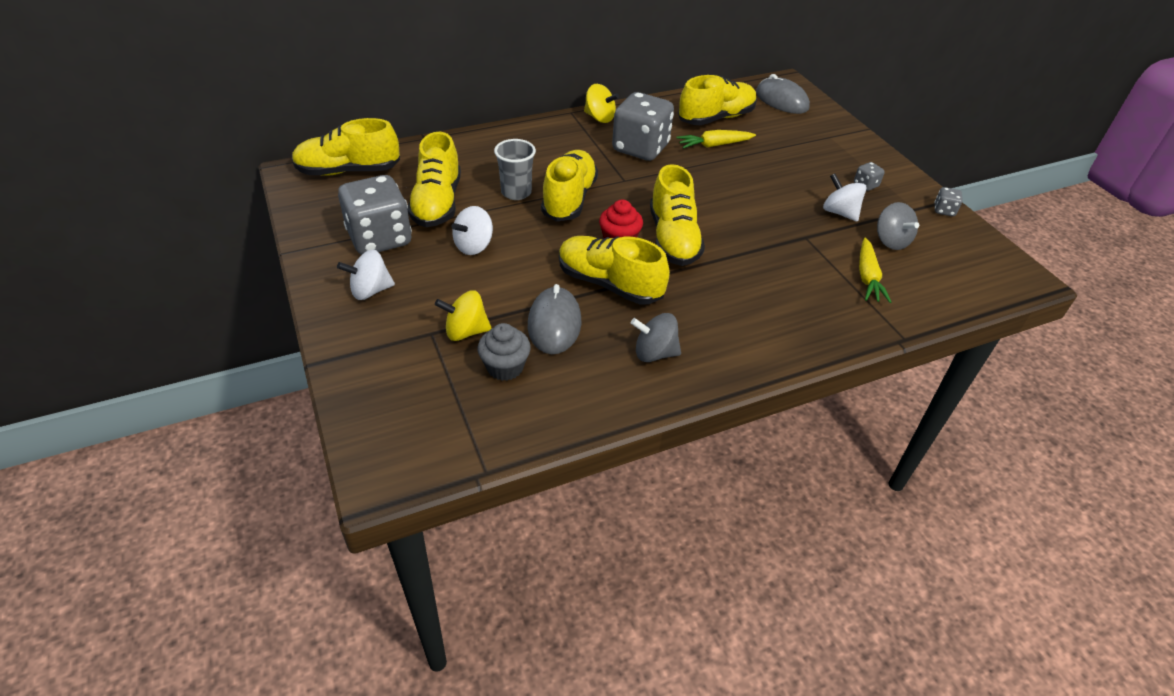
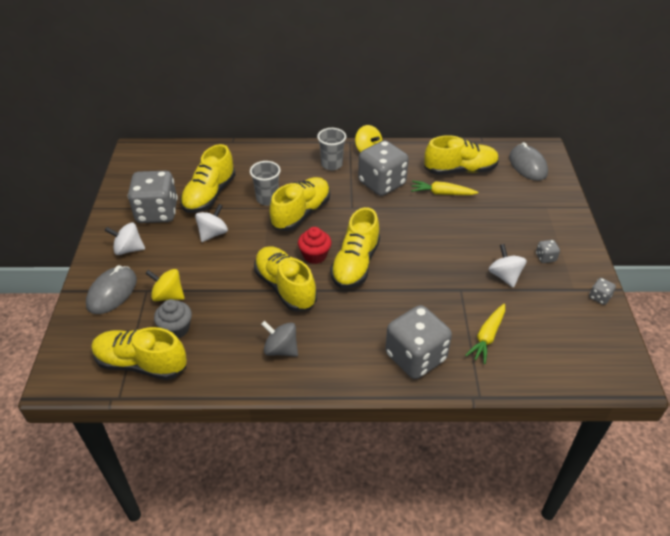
camera: 25 degrees right, 0 degrees up
yellow shoe [292,118,400,176] -> yellow shoe moved to [92,327,187,380]
white spinning top [451,206,493,255] -> white spinning top turned 150 degrees clockwise [195,204,228,242]
grey mouse [528,284,582,354] -> grey mouse moved to [86,265,137,314]
grey spinning top [877,202,919,250] -> none
none -> grey cup [317,128,346,171]
none -> grey dice [385,305,452,379]

